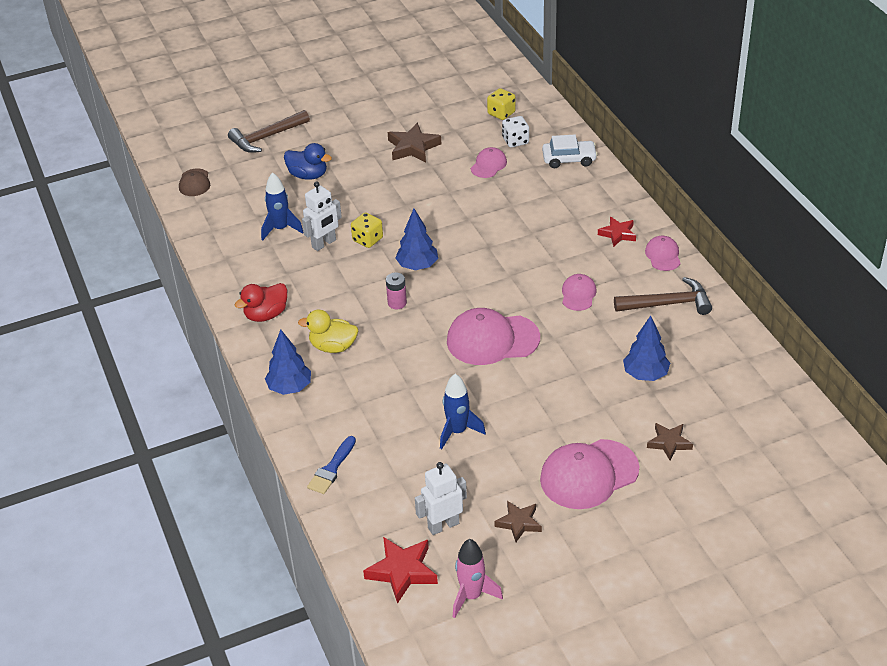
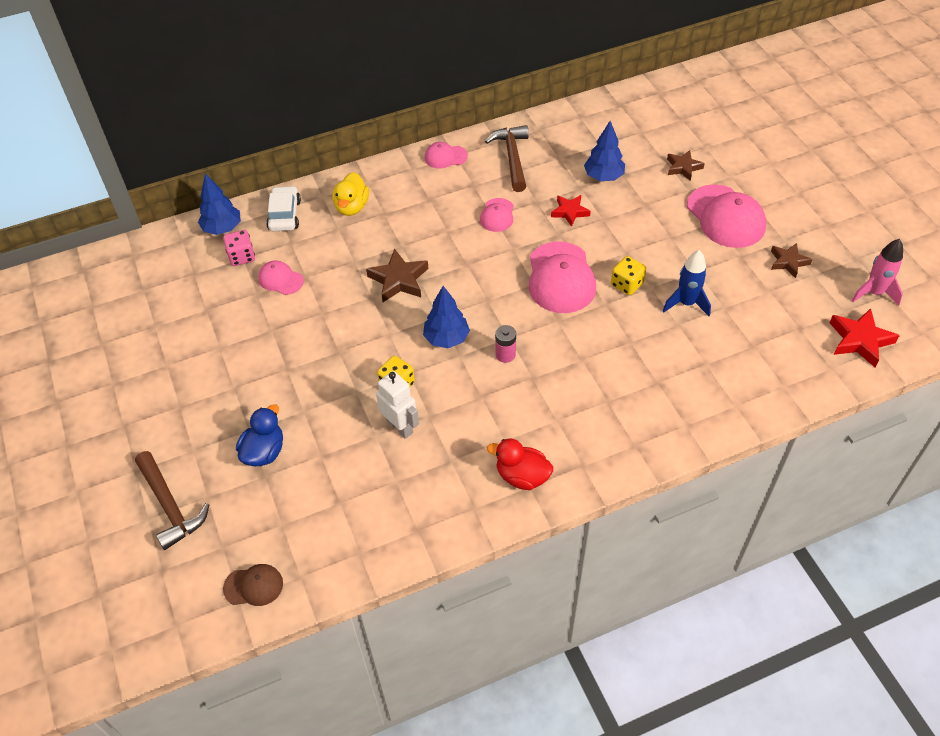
camera: 90 degrees left, 10 degrees up
red duck [235,283,287,322] -> red duck turned 150 degrees clockwise [487,438,553,490]
blue rocket [261,172,304,241] -> none
blue tree [265,330,311,395] -> blue tree moved to [198,174,241,235]
yellow duck [298,309,358,353] -> yellow duck moved to [332,172,369,216]
blue brush [307,436,356,494] -> none
brown star [388,122,441,163] -> brown star moved to [366,249,428,302]
white robot [415,462,467,535] -> none
yellow dice [487,88,516,120] -> yellow dice moved to [611,256,646,295]
white dice [502,116,529,148] -> pink dice [223,230,255,266]
pink cap [562,274,597,311] -> pink cap turned 90 degrees counterclockwise [480,198,514,232]
red star [598,217,636,247] -> red star moved to [551,195,591,227]

